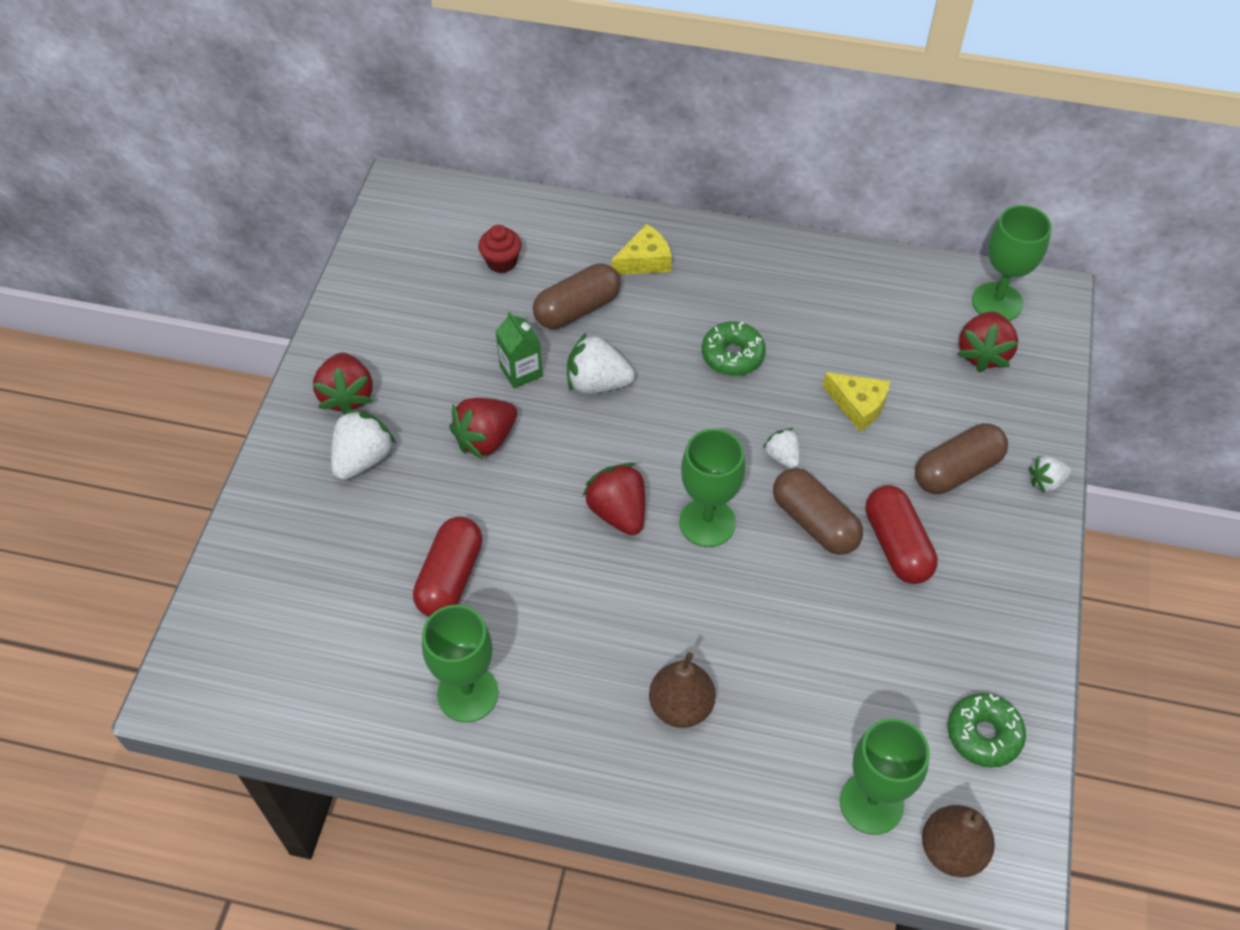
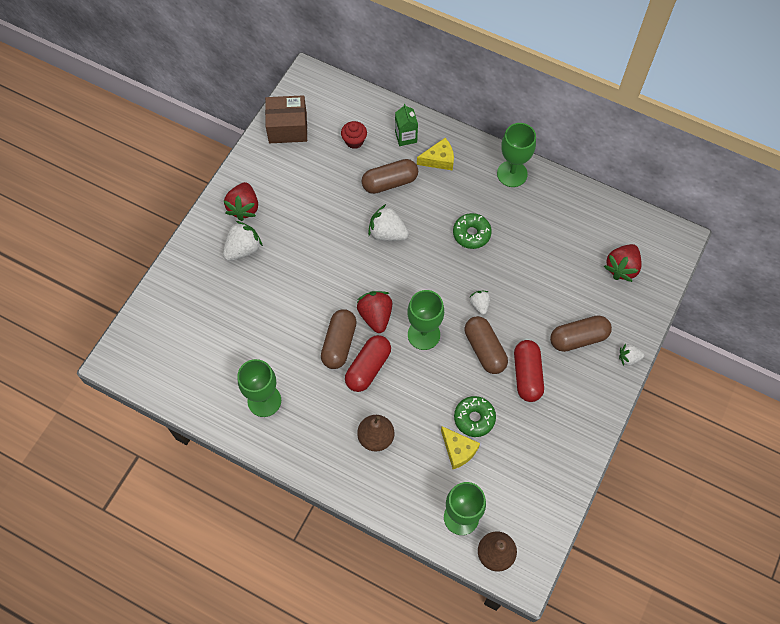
camera: 15 degrees right, 10 degrees up
red capsule [413,517,482,617] -> red capsule moved to [345,335,391,392]
red strawberry [449,398,517,459] -> none
green carton [496,311,543,389] -> green carton moved to [395,104,418,146]
yellow cheese [823,372,890,432] -> yellow cheese moved to [441,426,480,469]
green donut [948,693,1026,768] -> green donut moved to [454,396,496,437]
green goblet [972,205,1052,321] -> green goblet moved to [497,123,536,187]
none -> brown box [265,95,307,143]
none -> brown capsule [321,309,357,369]

